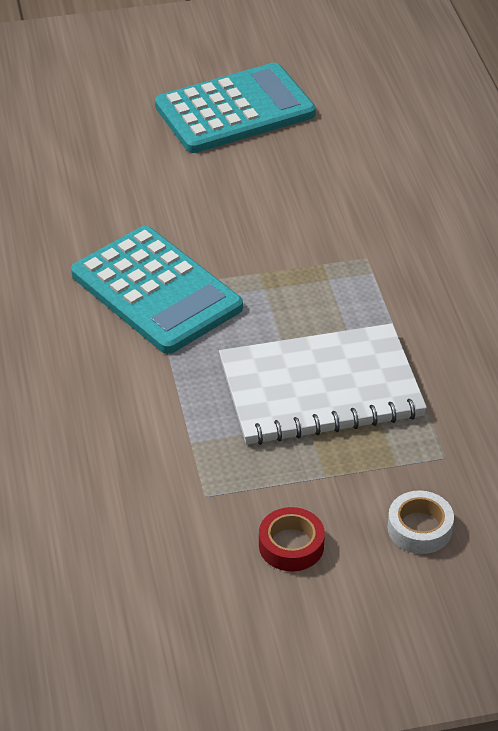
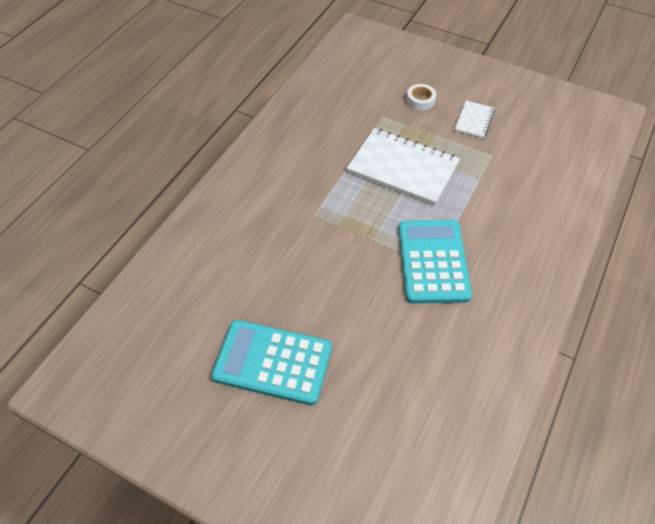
camera: 140 degrees left, 10 degrees up
red tape [259,507,325,571] -> white notebook [455,101,495,138]

